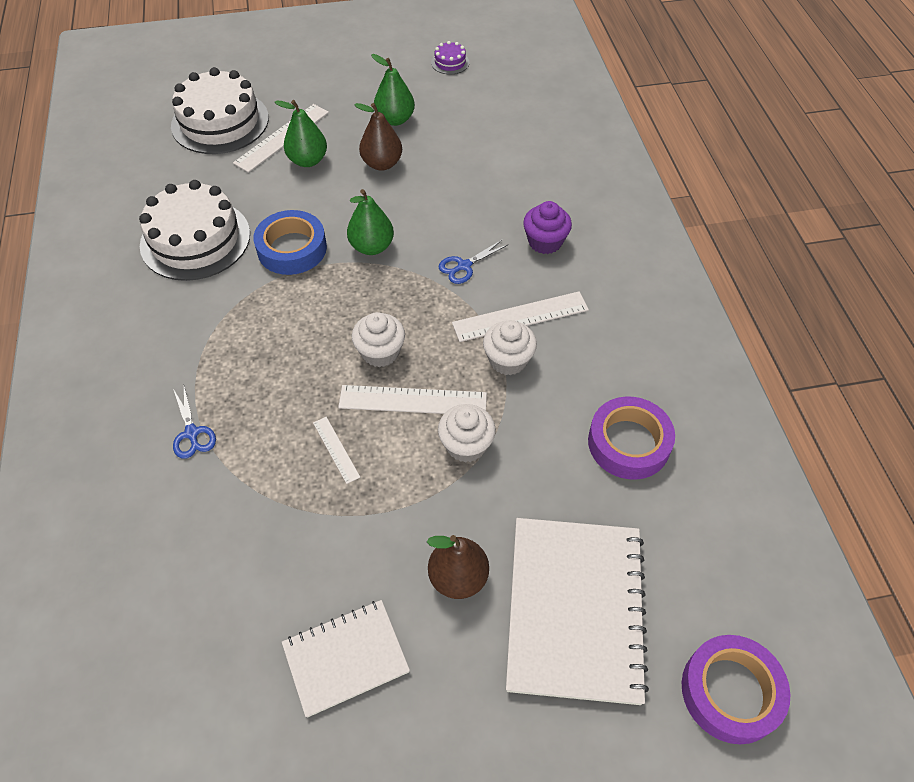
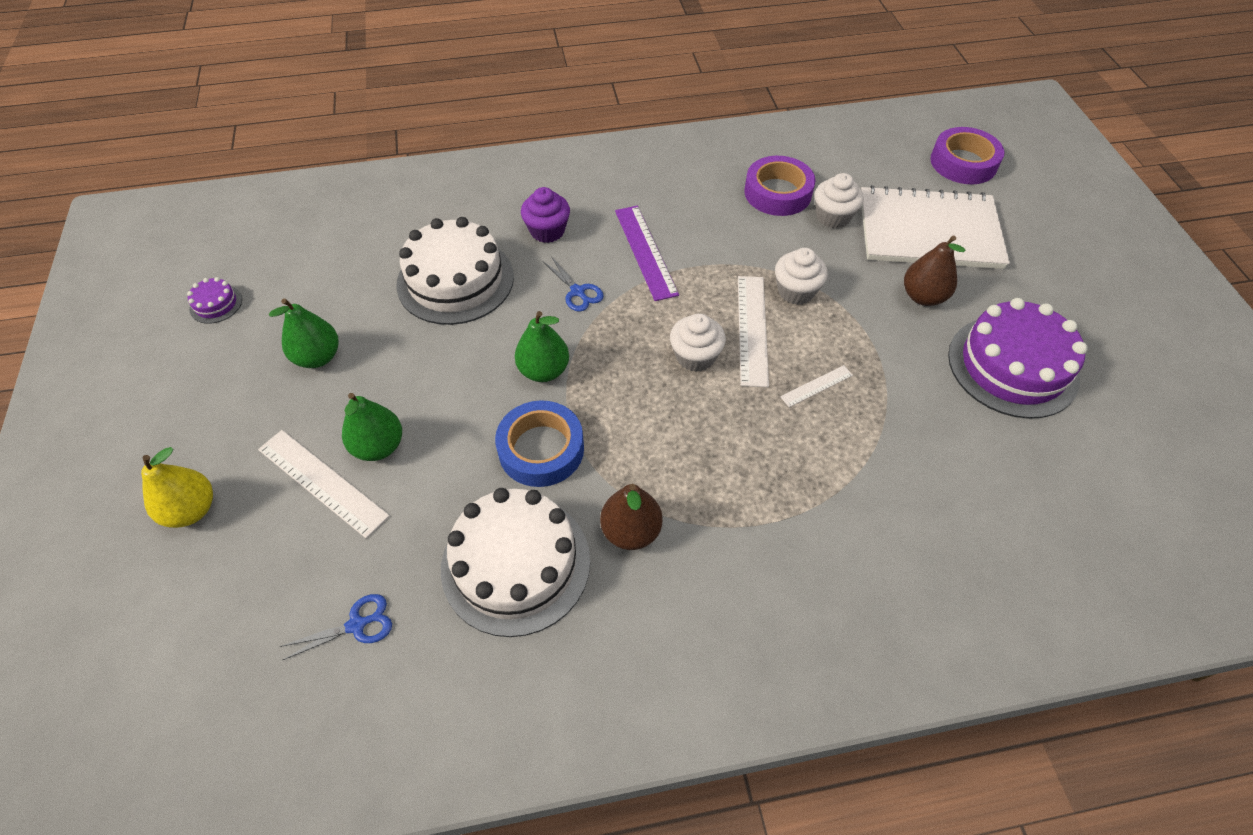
camera: 90 degrees left, 0 degrees up
white cake [171,67,269,154] -> white cake moved to [397,217,514,325]
blue scissors [173,387,216,459] -> blue scissors moved to [279,594,392,660]
white notebook [282,600,410,718] -> purple cake [948,298,1088,419]
brown pear [354,103,402,171] -> brown pear moved to [600,484,663,550]
white ruler [452,292,589,342] -> purple ruler [615,206,679,301]
white cupcake [483,320,537,375] -> white cupcake moved to [815,173,864,228]
none -> yellow pear [141,447,213,528]

